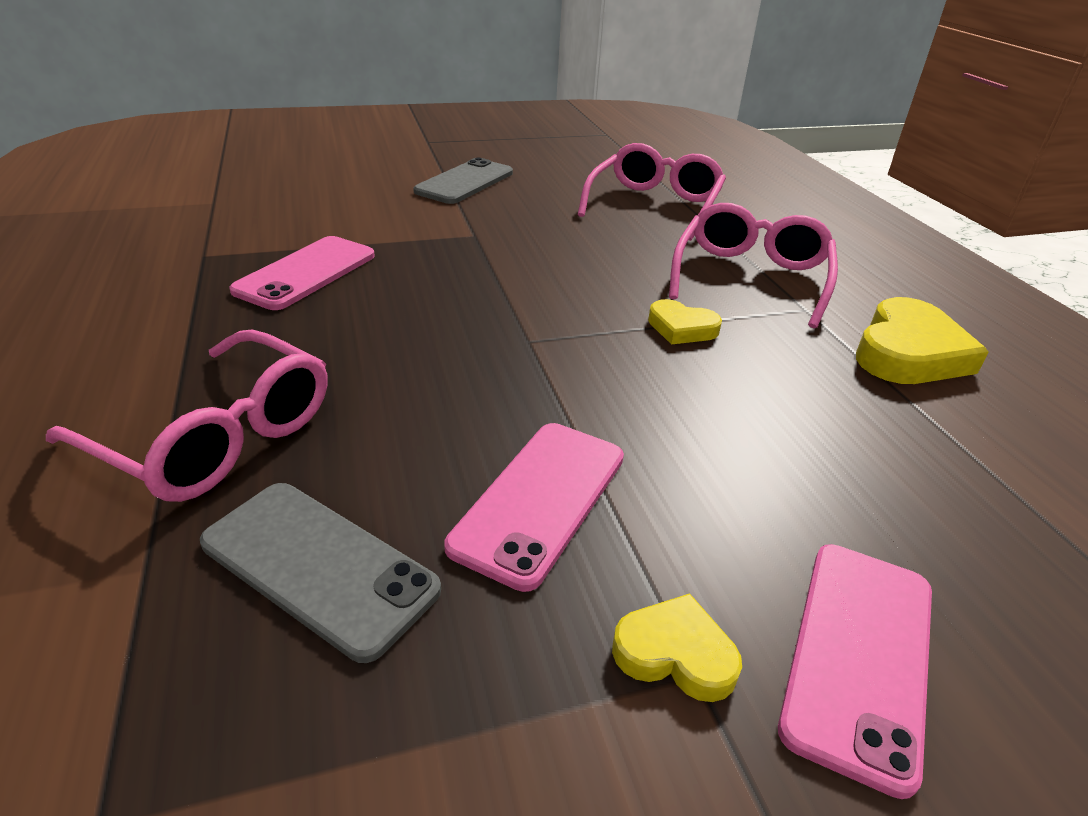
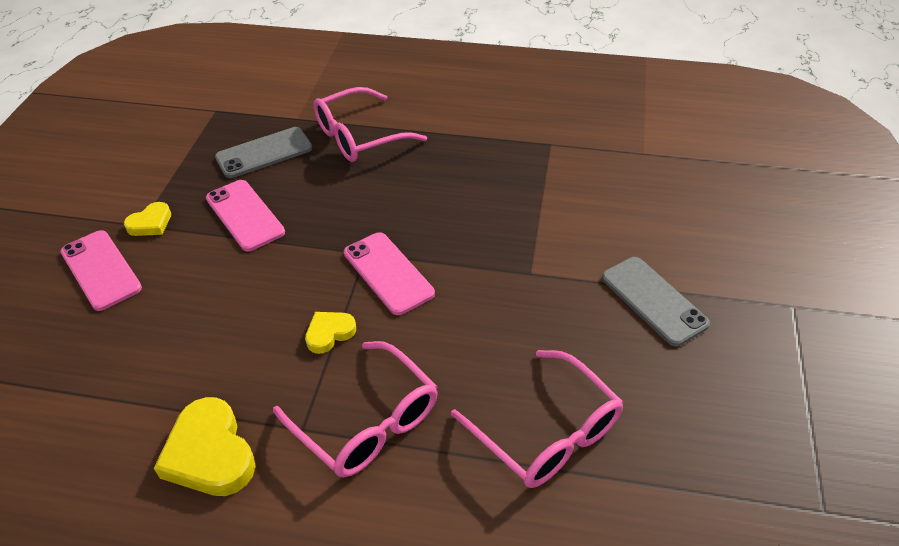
camera: 120 degrees right, 10 degrees up
pink phone [229,236,375,310] -> pink phone moved to [344,232,435,315]

